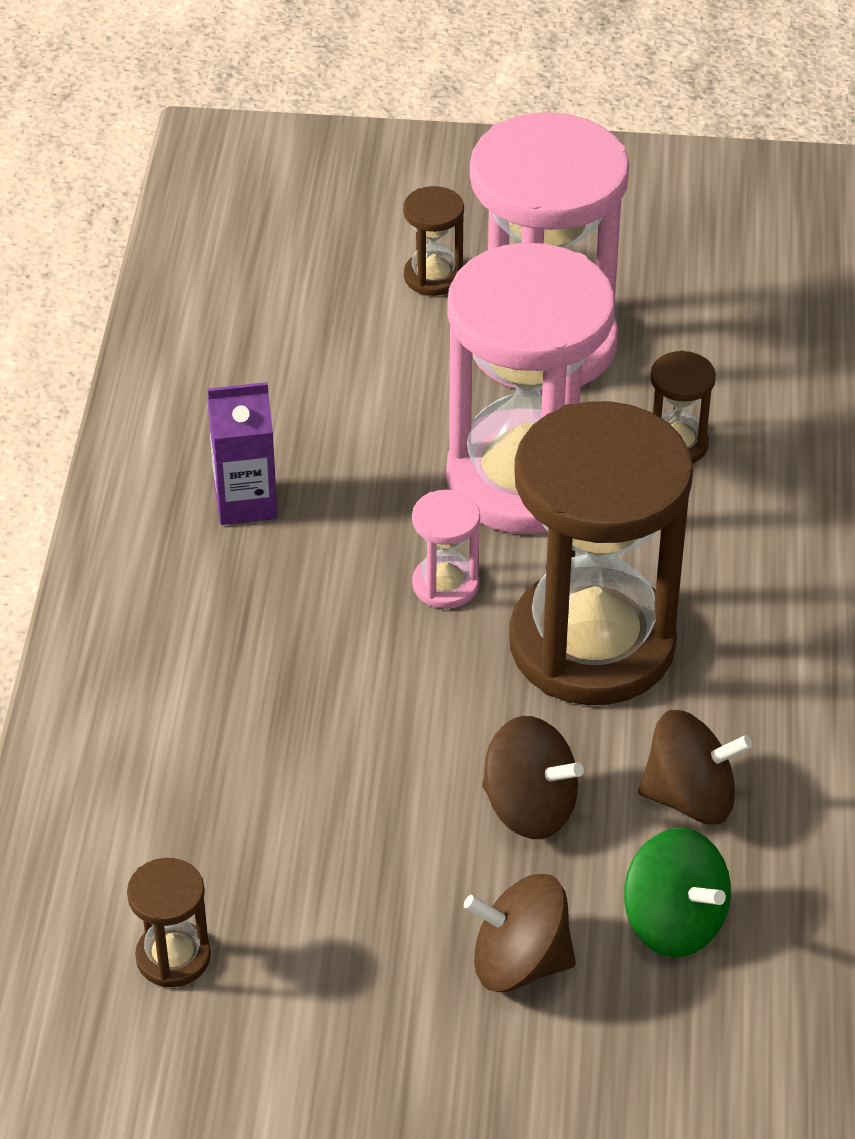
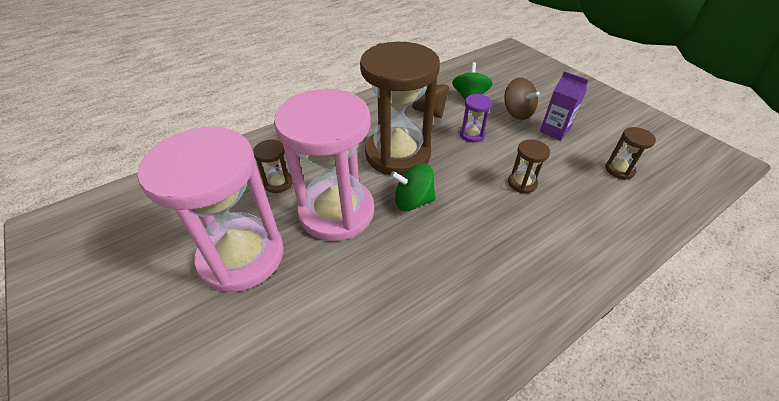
camera: 130 degrees left, 0 degrees up
purple carton [207,382,278,525] -> purple carton moved to [540,71,588,141]
brown hourglass [403,186,464,296] -> brown hourglass moved to [508,140,550,193]
pink hourglass [412,490,480,609] -> green spinning top [390,163,436,211]
brown spinning top [482,716,584,839] -> purple hourglass [460,94,492,142]

